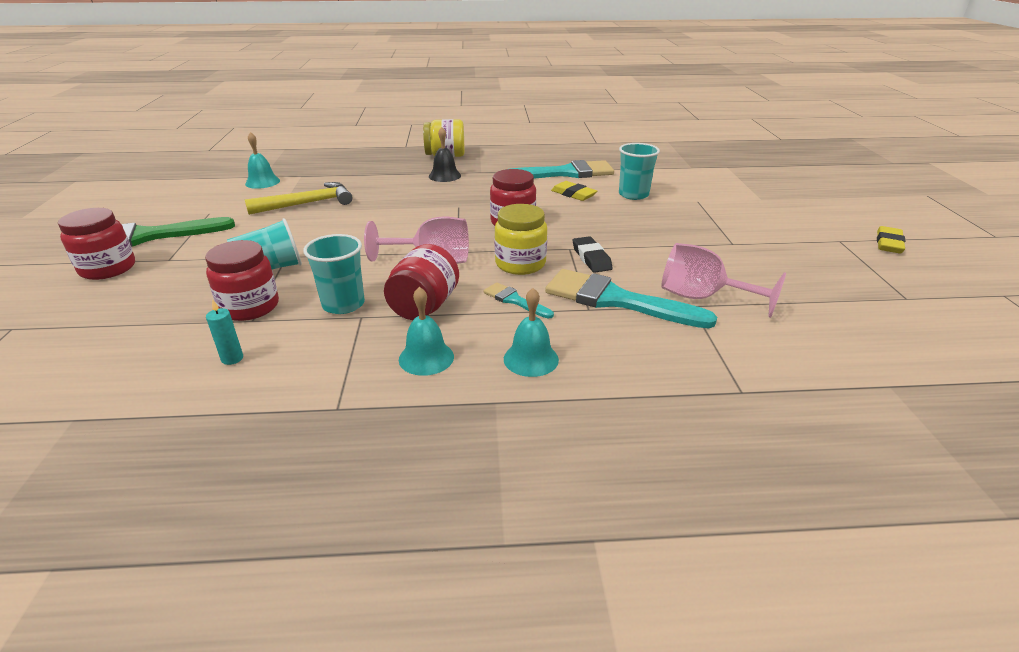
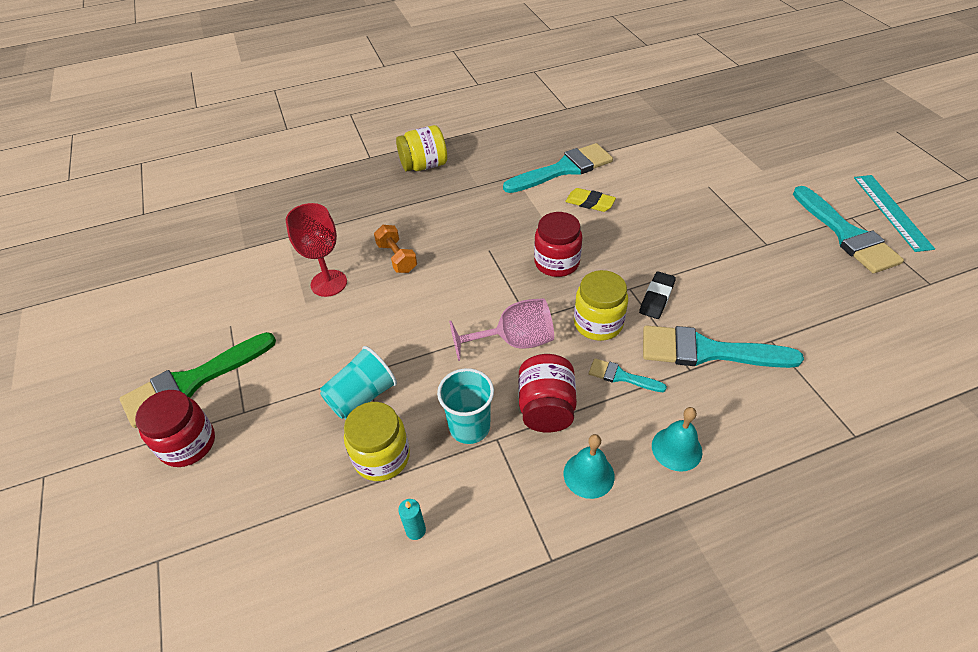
camera: 15 degrees left, 15 degrees up
red jar [205,240,279,321] -> yellow jar [344,402,410,481]
turquoise bell [245,132,280,189] -> none
yellow hammer [245,182,352,215] -> red goblet [286,203,347,297]
black bell [429,127,461,182] -> none
black eraser [573,236,613,273] -> black eraser turned 60 degrees clockwise [639,272,676,319]
turquoise cup [619,143,660,200] -> none
pink goblet [661,243,786,318] -> none
yellow eraser [877,226,905,254] -> turquoise ruler [854,175,935,252]
none -> orange dumbbell [374,225,417,273]
none -> turquoise brush [793,186,904,273]

